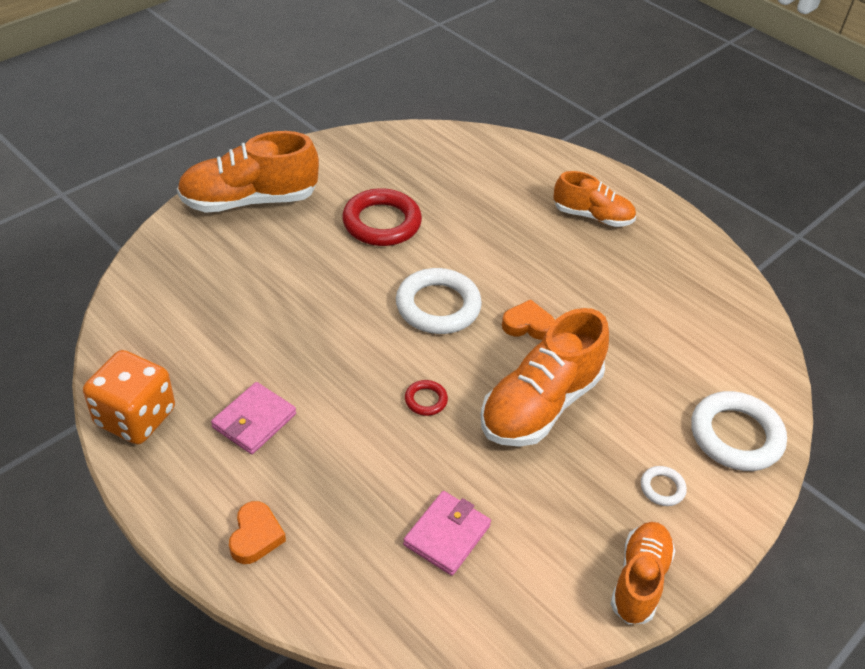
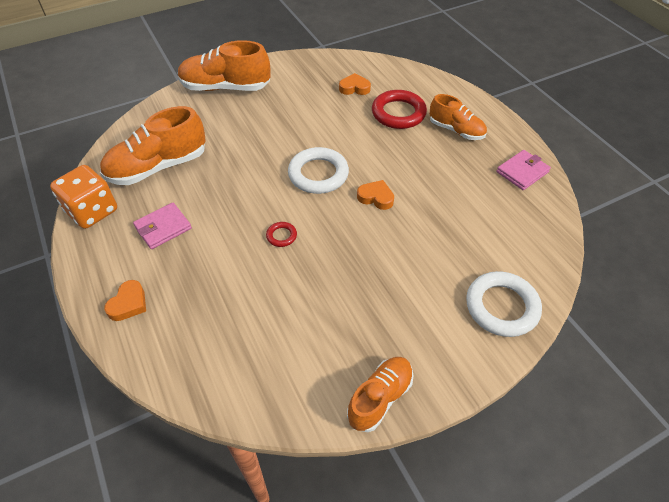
camera: 20 degrees right, 5 degrees up
red ring [342,188,422,246] -> red ring moved to [372,90,427,129]
pink wallet [403,491,491,576] -> pink wallet moved to [497,150,551,190]
orange shoe [481,308,609,447] -> orange shoe moved to [100,106,206,185]
white ring [641,466,687,506] -> none
none -> orange heart [339,73,371,95]

